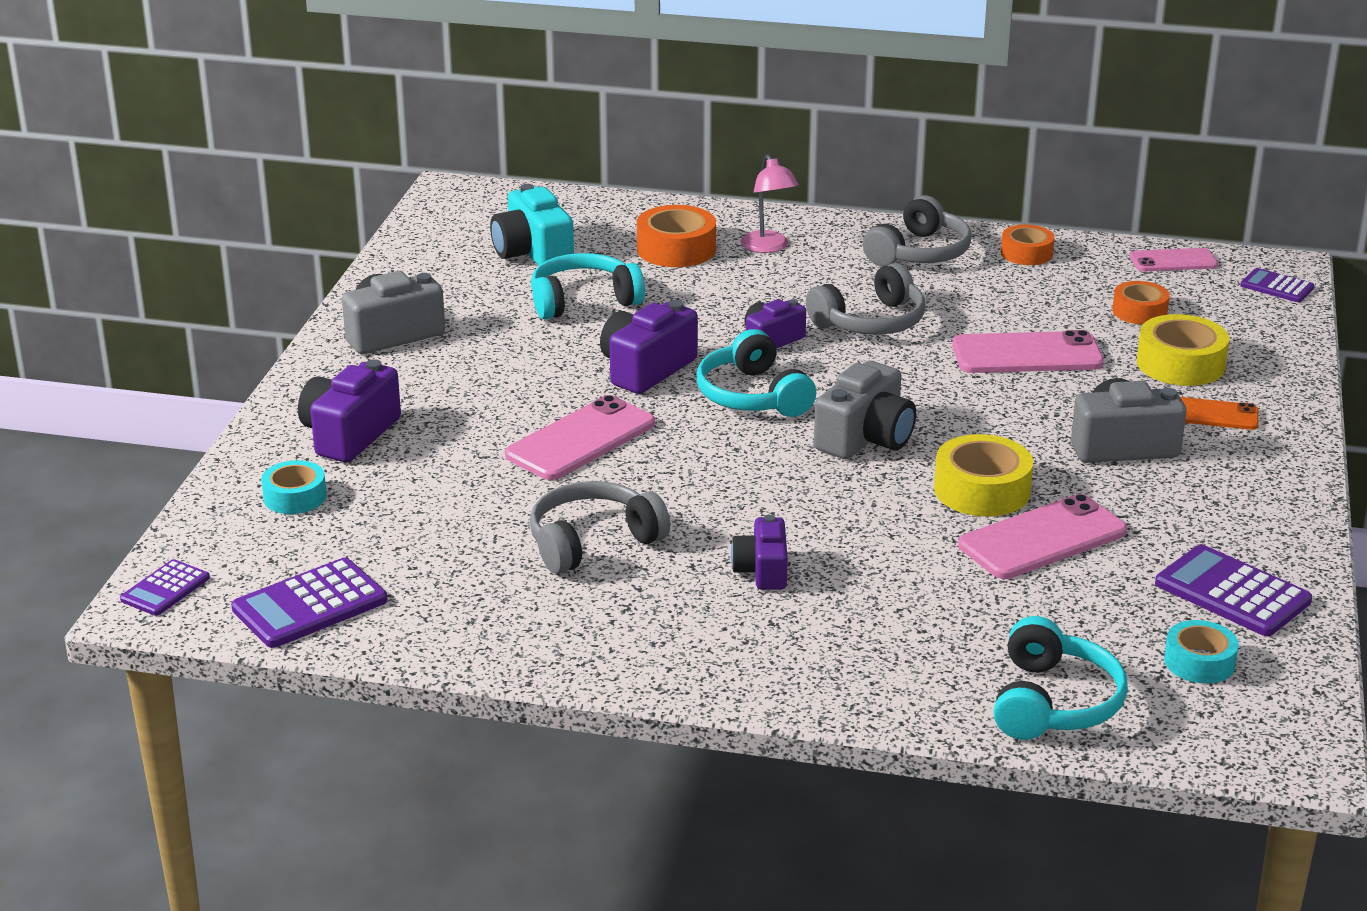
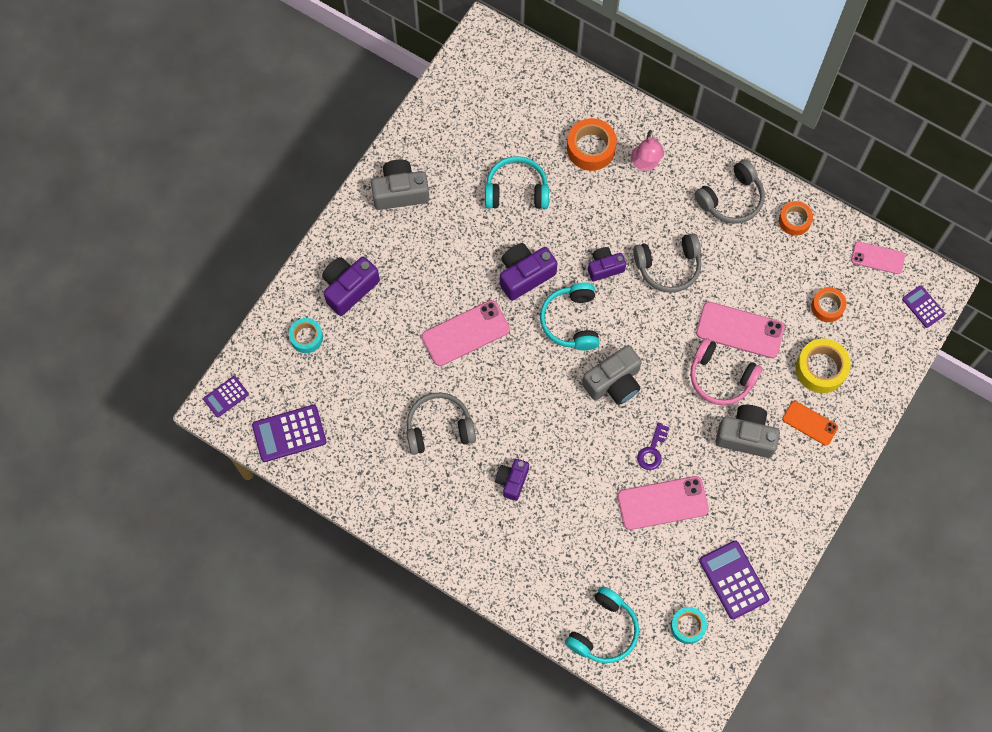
camera: 20 degrees right, 40 degrees up
turquoise camera [490,184,574,266] -> none
yellow tape [934,434,1033,516] -> purple key [637,423,670,470]
none -> pink headphones [690,338,763,405]

